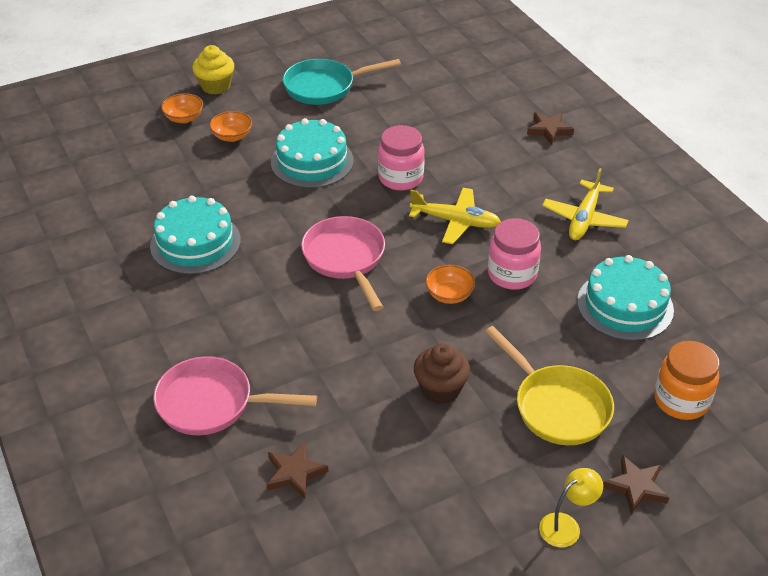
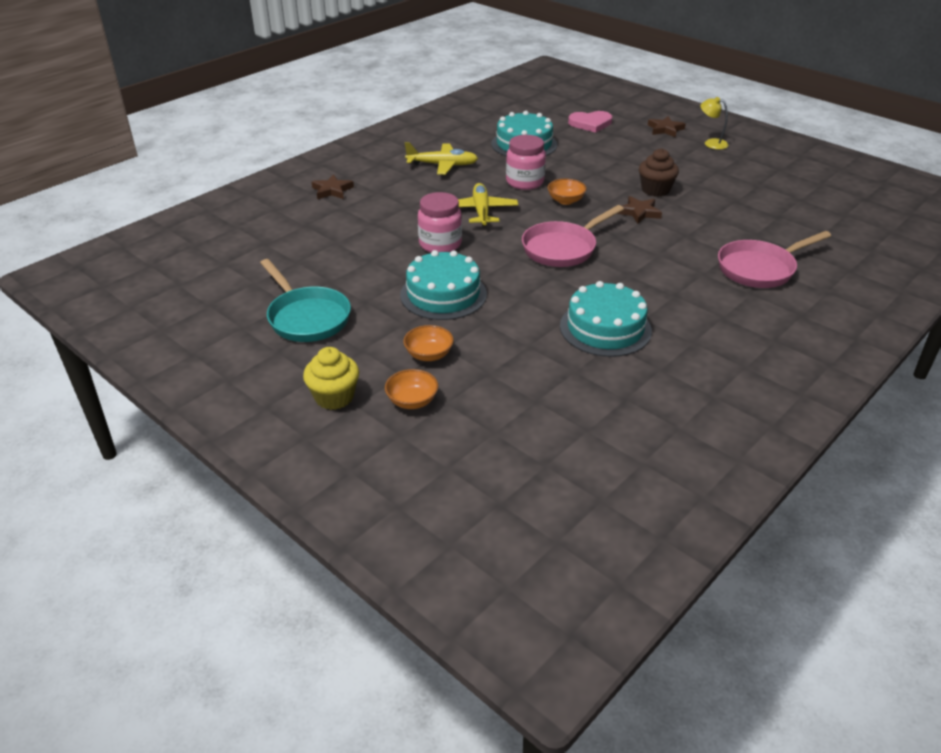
camera: 110 degrees left, 5 degrees down
pink pan [153,356,317,435] -> pink pan turned 75 degrees clockwise [718,231,831,288]
brown star [267,442,329,499] -> brown star moved to [617,196,662,224]
yellow pan [485,326,614,445] -> none
orange jar [654,341,720,420] -> pink heart [568,111,612,133]

